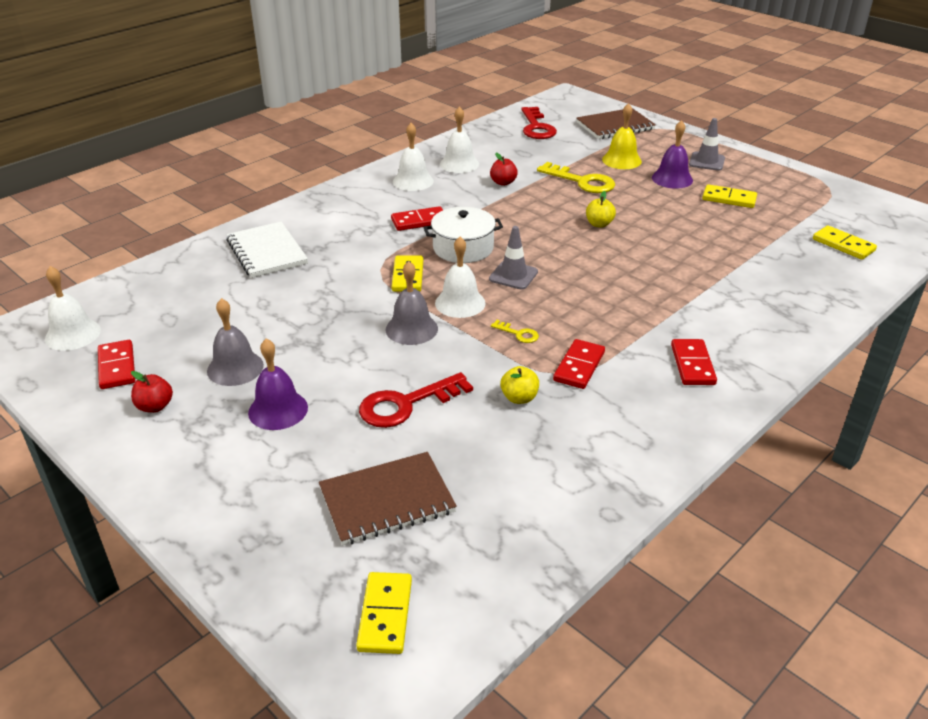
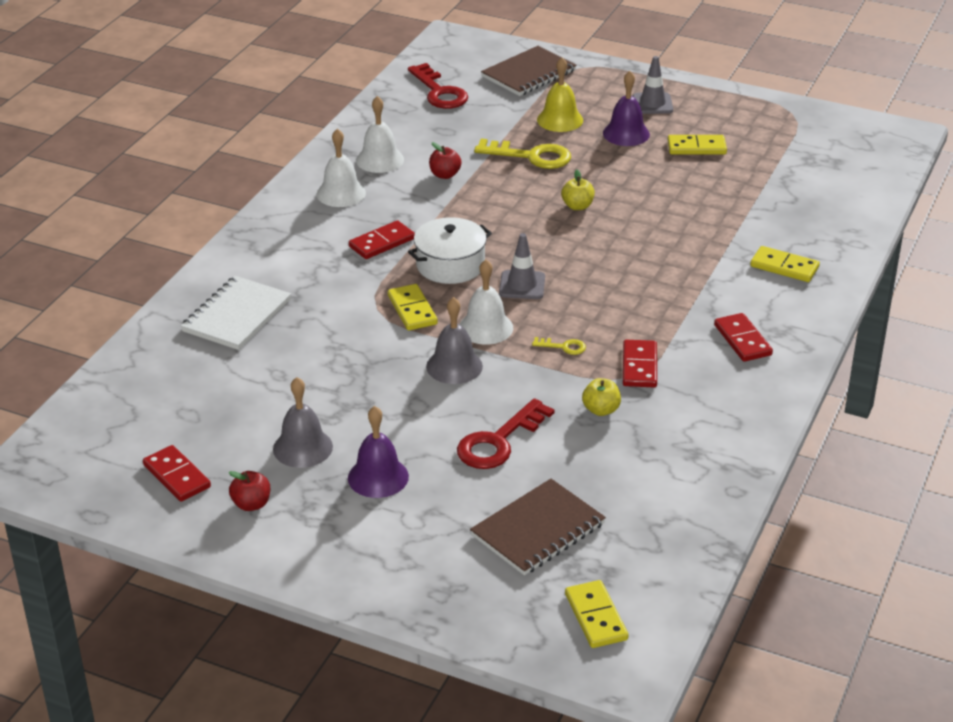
camera: 20 degrees left, 0 degrees up
white bell [45,266,101,351] -> none
white notebook [226,222,308,278] -> white notebook turned 75 degrees clockwise [181,276,291,350]
yellow domino [813,225,877,260] -> yellow domino moved to [750,246,820,282]

